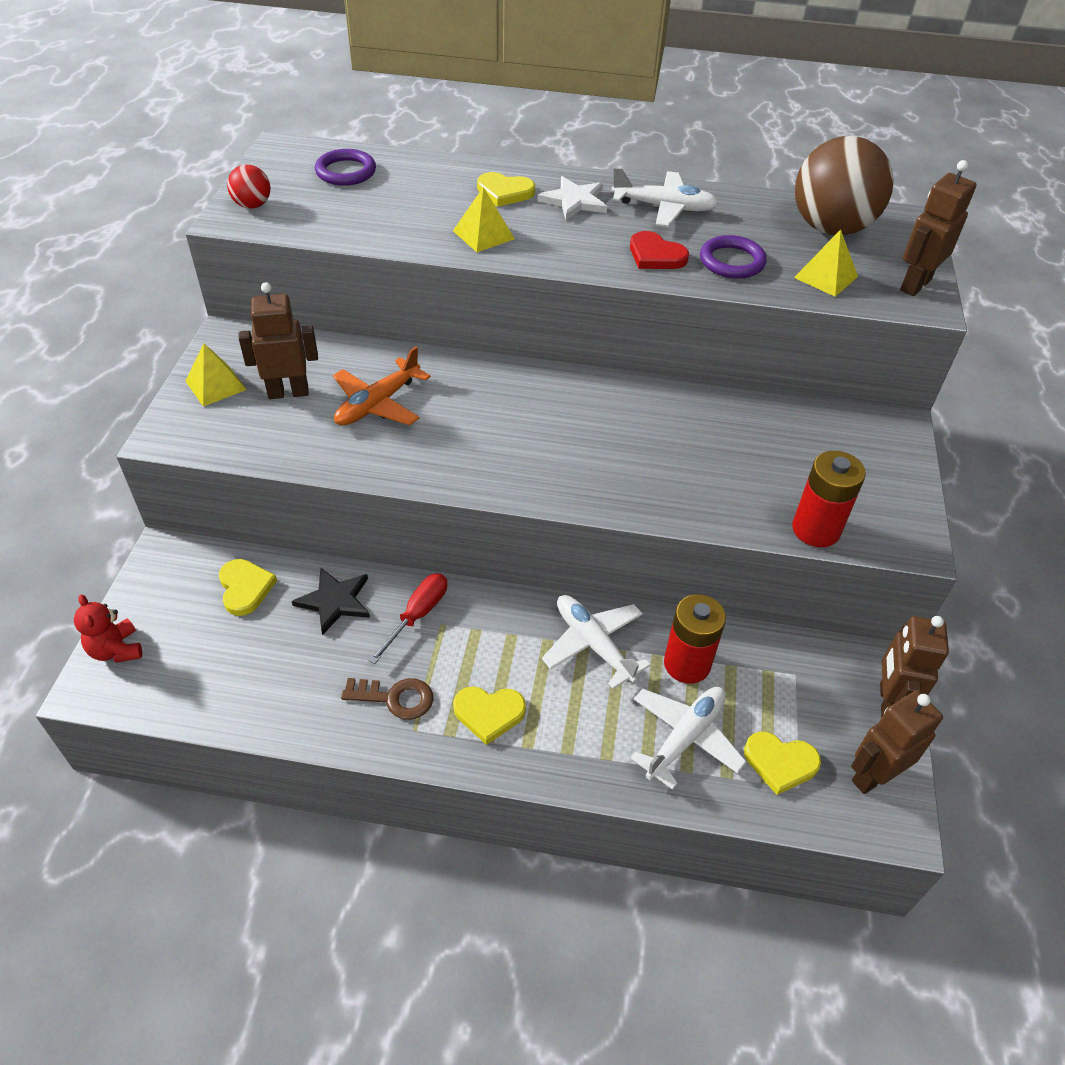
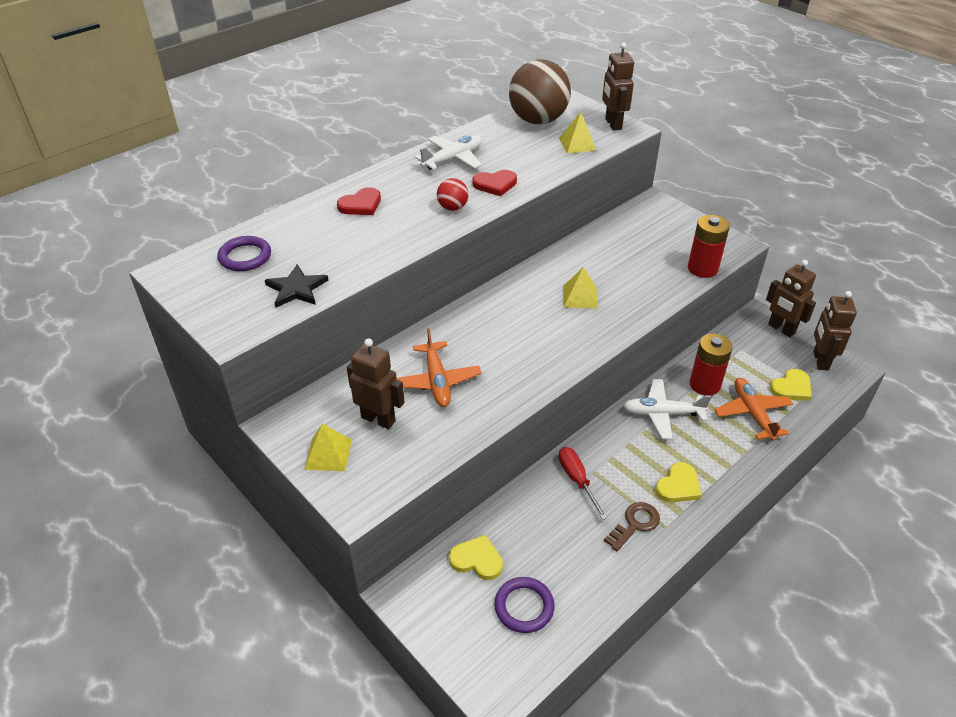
camera: 50 degrees left, 5 degrees down
red teddy bear [74,595,142,663] -> none
red ball [227,165,270,209] -> red ball moved to [437,178,469,211]
brown robot [238,282,318,399] -> brown robot turned 90 degrees clockwise [347,338,404,429]
black star [292,568,370,635] -> black star moved to [265,265,329,308]
yellow pyramid [453,187,515,252] -> yellow pyramid moved to [563,267,598,309]
yellow heart [477,172,535,207] -> red heart [337,187,381,215]
white star [538,176,607,220] -> none
white plane [630,687,746,790] -> orange plane [714,378,793,441]
purple ring [700,235,767,279] -> purple ring moved to [494,577,555,633]

